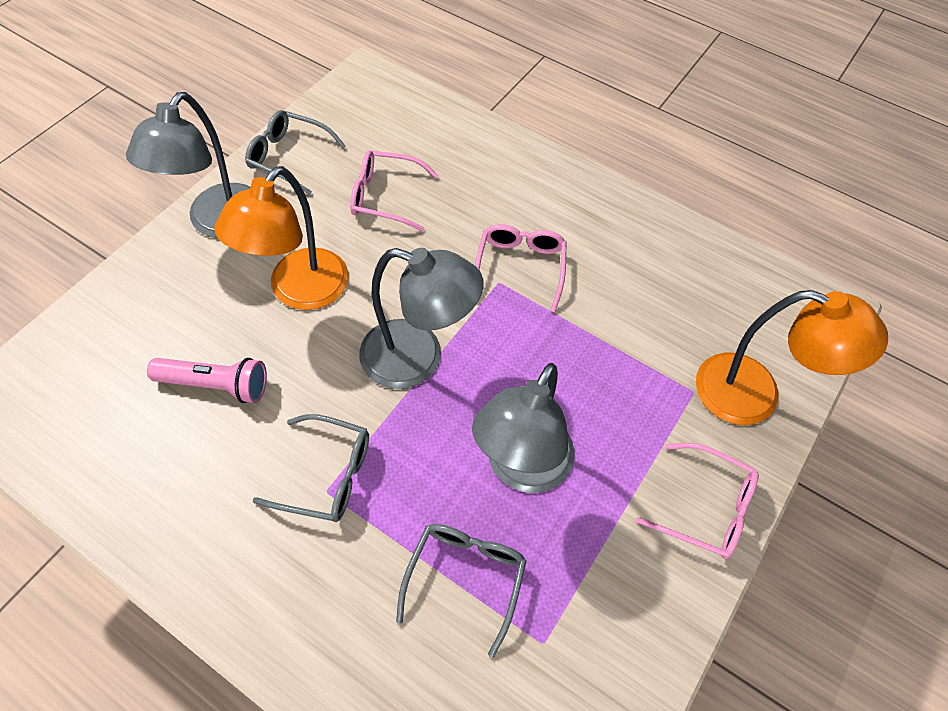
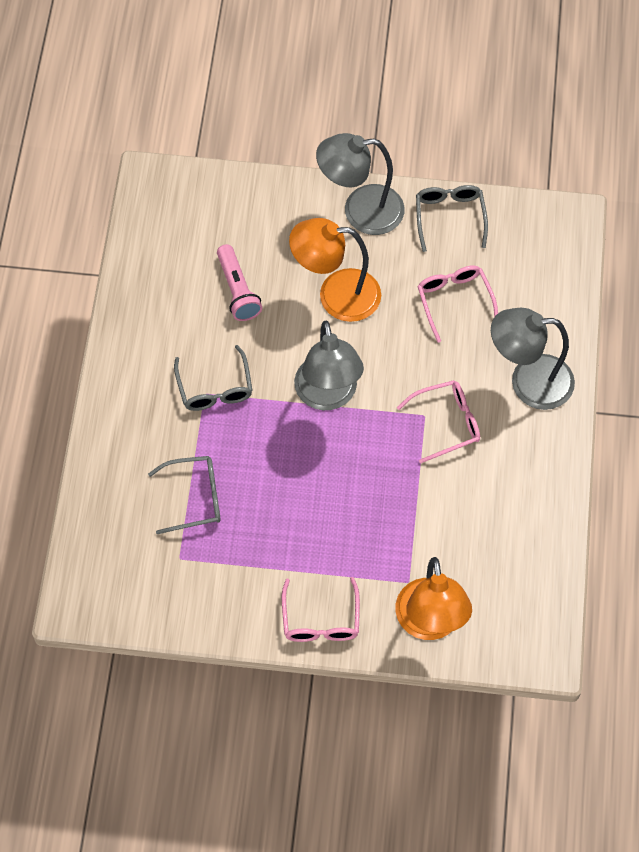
camera: 65 degrees right, 5 degrees up
grey lamp [472,363,575,493] -> grey lamp moved to [491,308,575,410]

